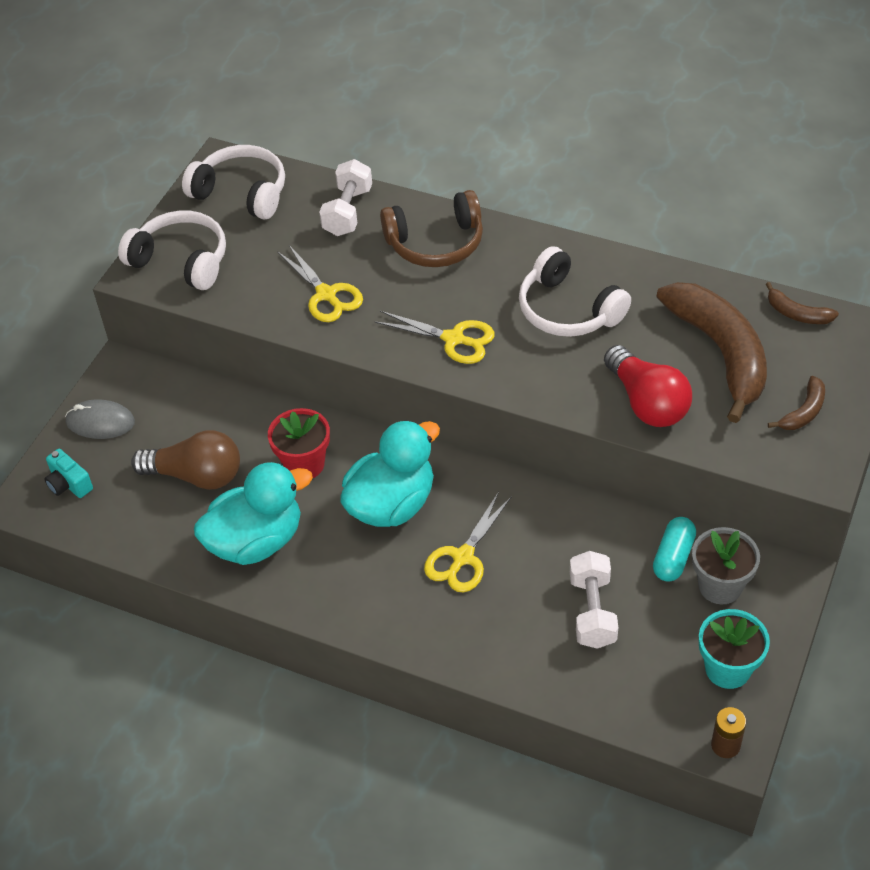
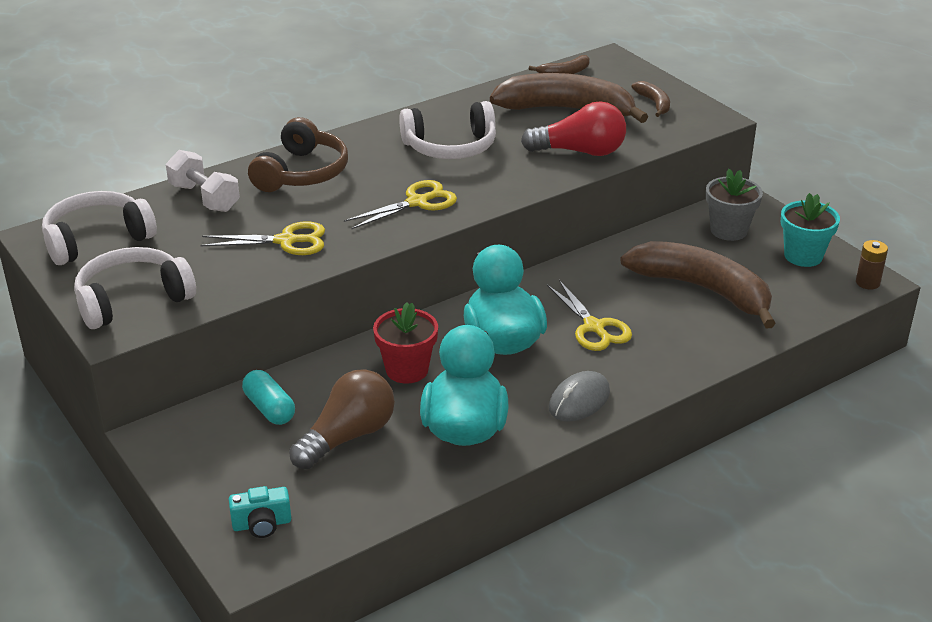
camera: 60 degrees left, 15 degrees down
grey mouse [65,399,135,439] -> grey mouse moved to [549,371,610,422]
white dumbbell [570,551,618,649] -> brown banana [620,241,776,329]
turquoise capsule [653,517,696,582] -> turquoise capsule moved to [242,370,295,425]

